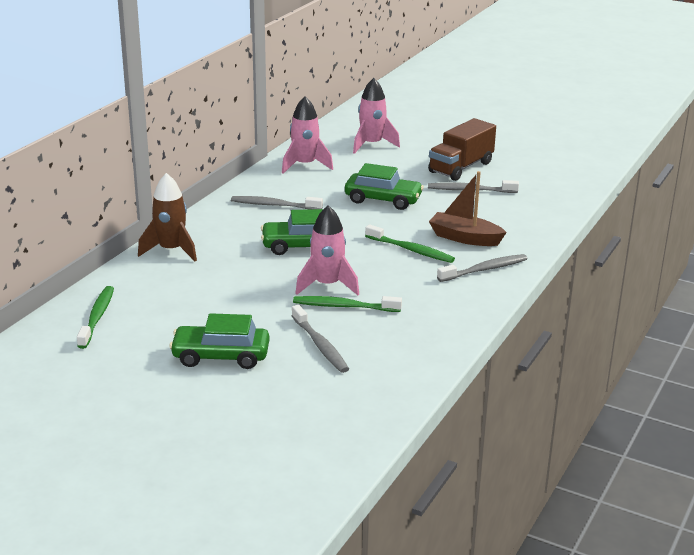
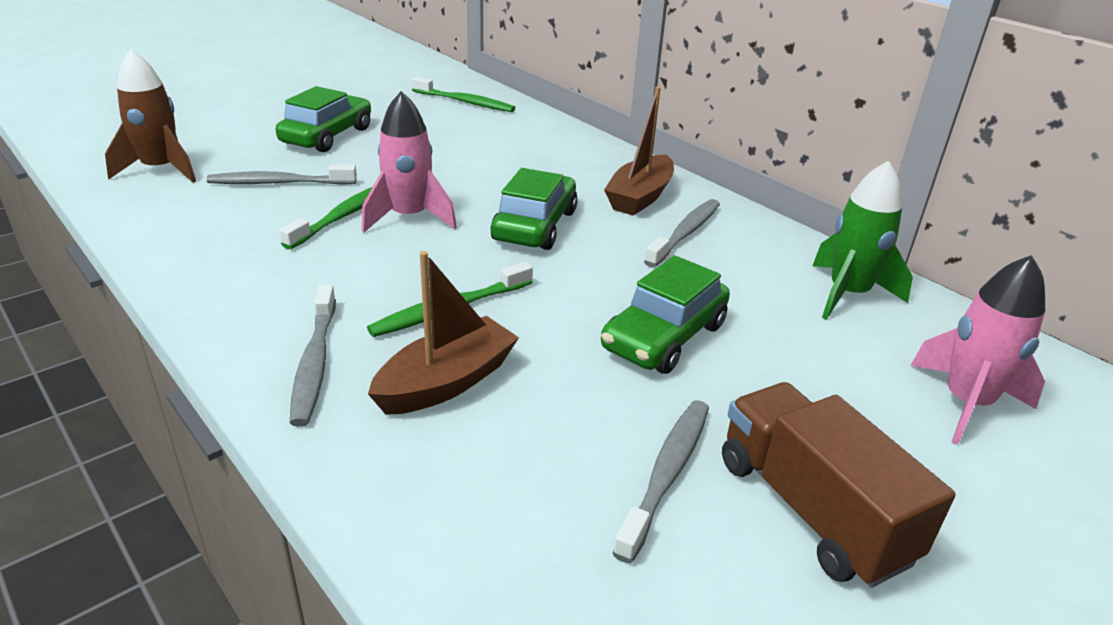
camera: 110 degrees right, 5 degrees up
brown rocket [138,173,197,261] -> brown rocket moved to [105,49,196,183]
pink rocket [282,96,333,174] -> green rocket [812,161,913,320]
none -> brown boat [604,87,674,216]

